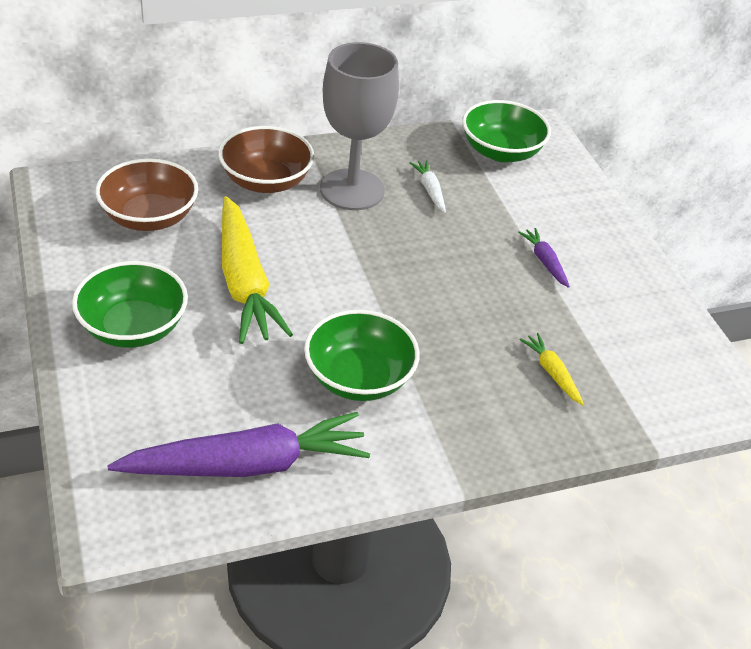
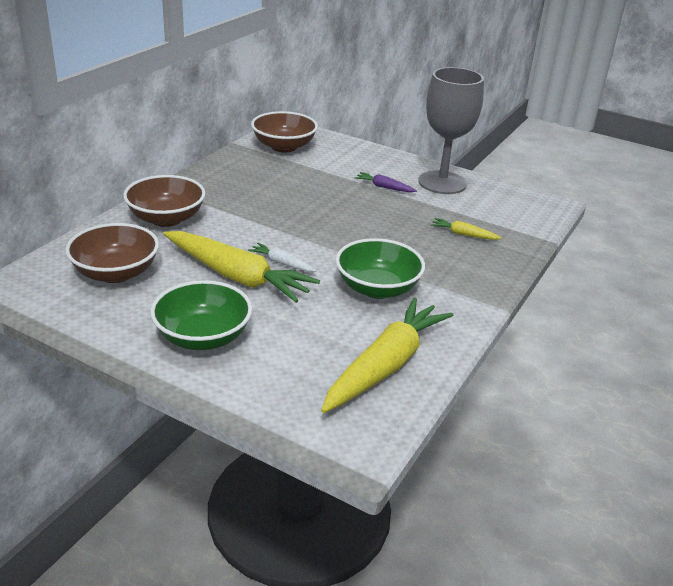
camera: 40 degrees left, 10 degrees down
purple carrot [107,412,370,477] -> yellow carrot [321,298,453,413]
grey goblet [320,42,399,210] -> grey goblet moved to [418,67,484,194]
white carrot [410,160,446,213] -> white carrot moved to [248,243,317,272]
green bowl [462,100,551,162] -> brown bowl [251,111,318,152]

